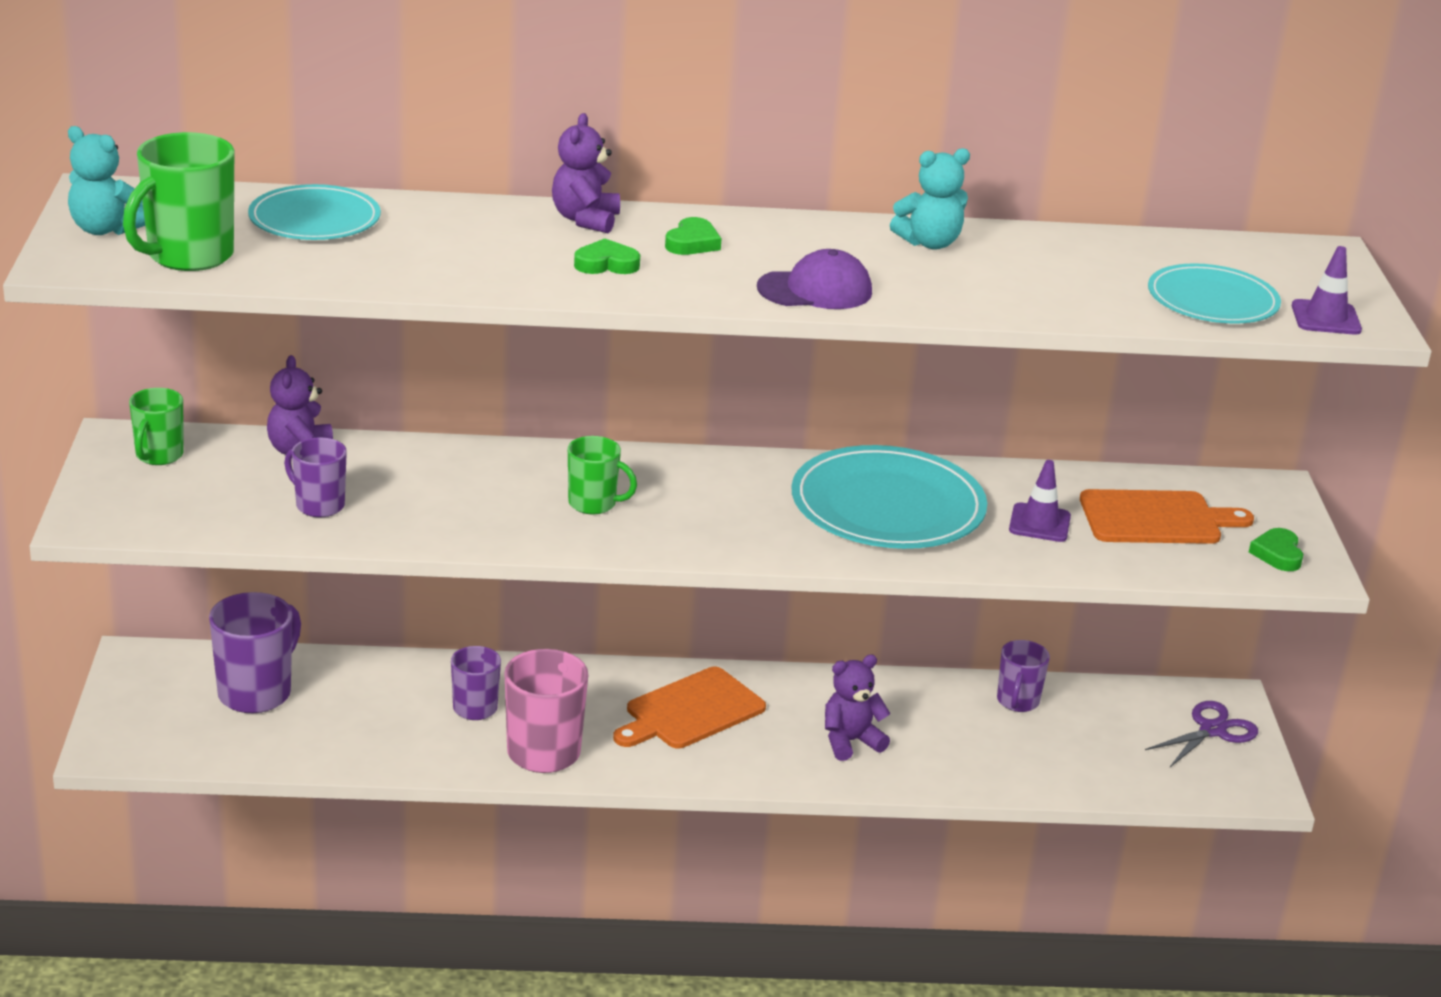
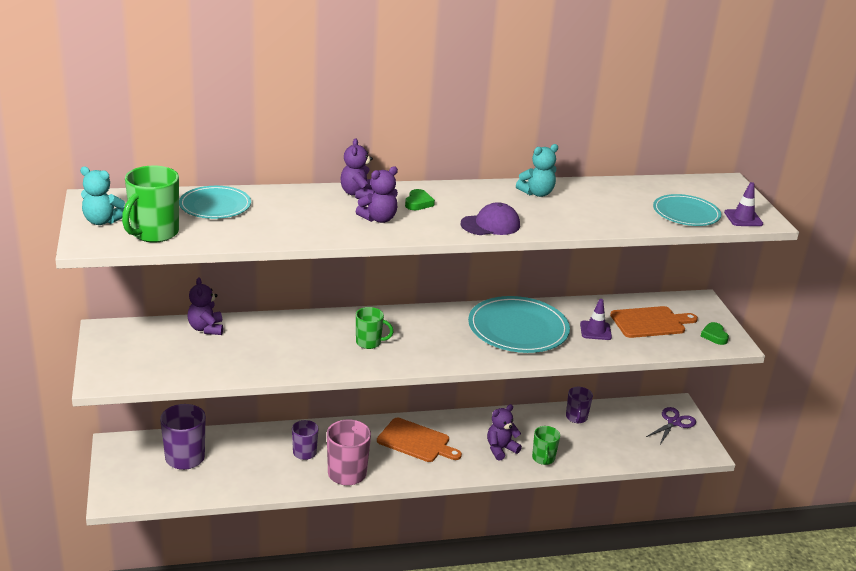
camera: 10 degrees left, 0 degrees up
green mug [129,388,184,465] -> green mug moved to [532,426,560,465]
purple mug [284,437,347,517] -> none
green heart [574,239,640,274] -> purple teddy bear [355,166,398,223]
orange cutting board [613,667,766,748] -> orange cutting board turned 105 degrees counterclockwise [377,418,462,462]

